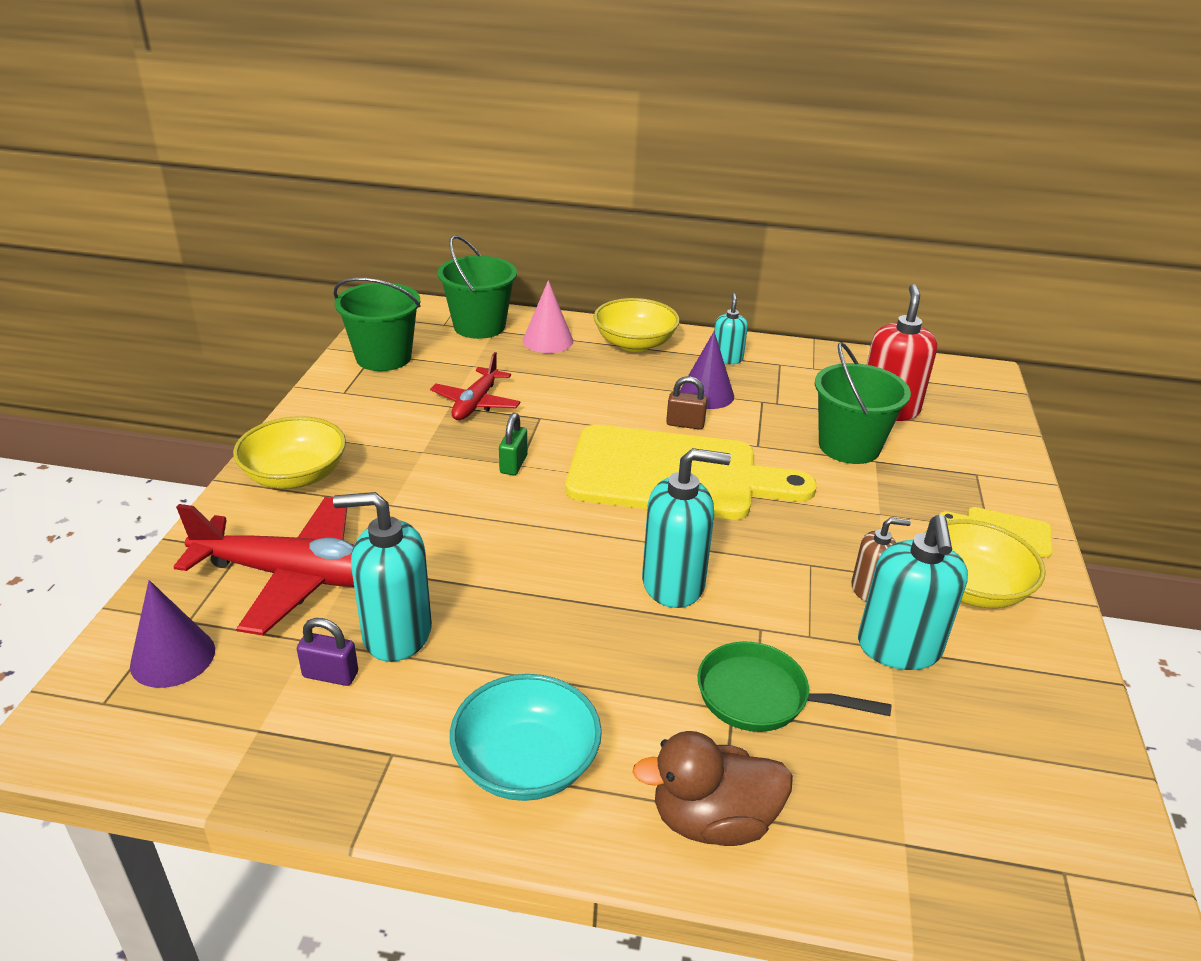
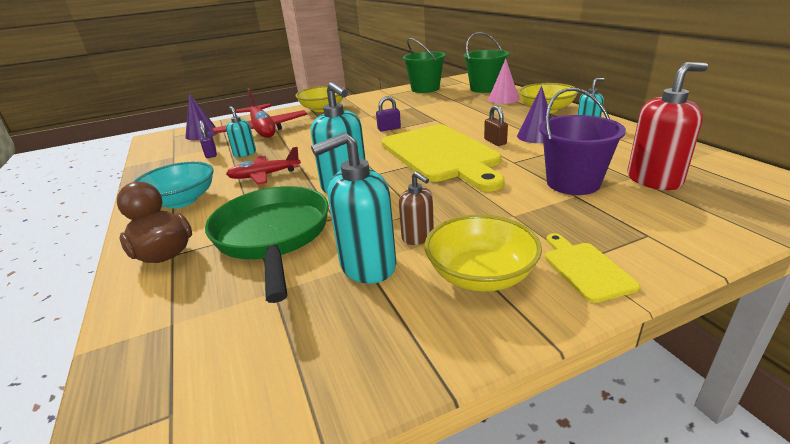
camera: 60 degrees right, 5 degrees down
turquoise soap dispenser [333,492,432,662] -> turquoise soap dispenser [226,106,256,157], size x0.56
red plane [430,352,521,420] -> red plane moved to [226,147,301,184]
green padlock [499,413,527,475] -> purple padlock [376,96,401,132]
green pan [698,642,892,732] -> green pan [205,186,329,303], size x1.64
green bucket [815,342,911,464] -> purple bucket [539,88,626,195]

